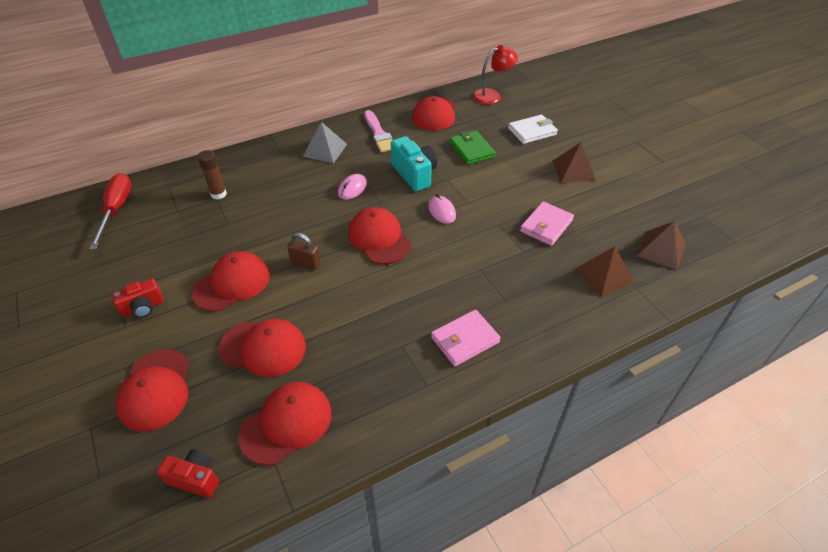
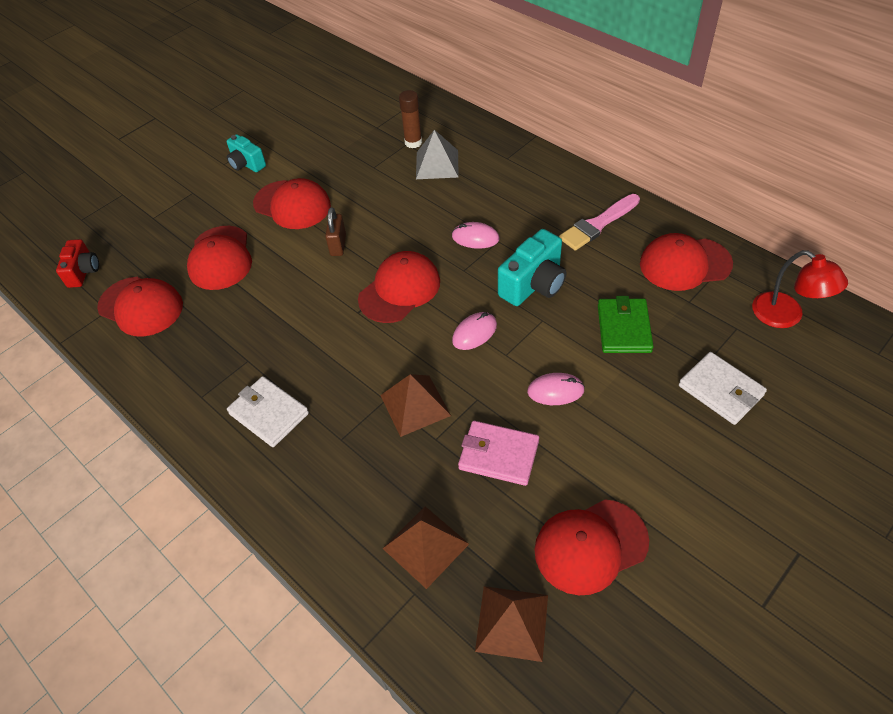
camera: 75 degrees right, 5 degrees up
red screwdriver [89,173,132,249] -> none
red camera [111,279,164,318] -> turquoise camera [227,134,266,172]
red cap [115,349,189,432] -> red cap moved to [534,499,649,595]
grey pyramid [303,122,347,164] -> grey pyramid moved to [416,130,459,179]
pink wallet [431,310,501,366] -> white wallet [227,376,309,447]
green wallet [450,131,496,165] -> green wallet turned 45 degrees counterclockwise [598,296,654,353]
brown pyramid [552,142,596,183] -> brown pyramid moved to [380,374,451,437]
none -> pink mouse [527,373,585,405]

